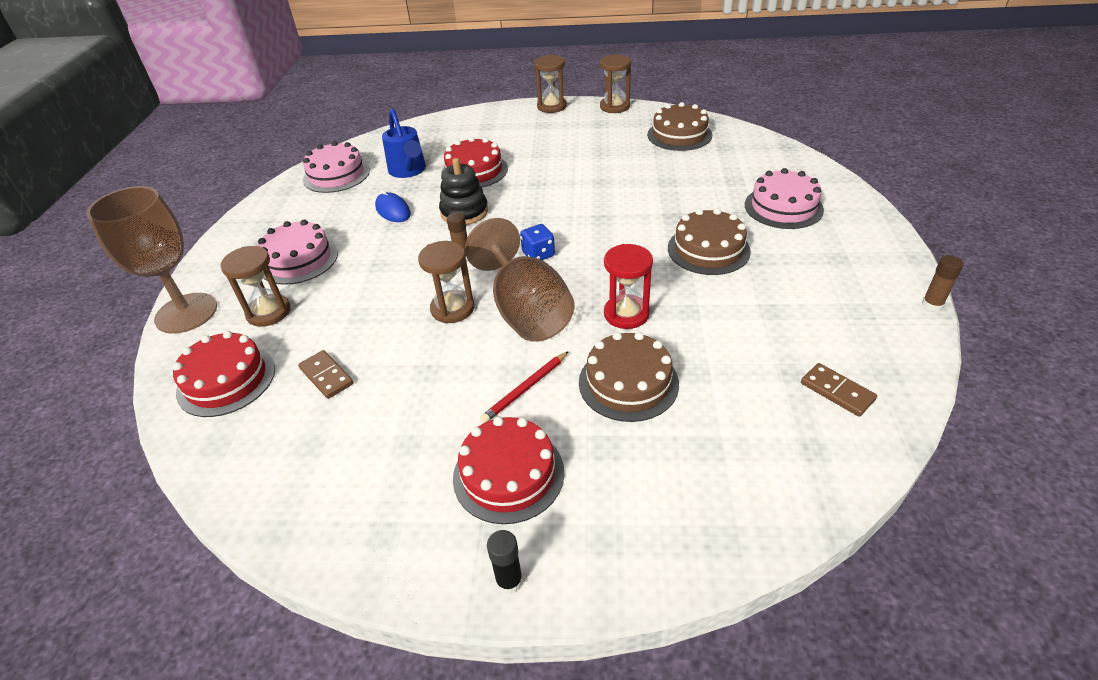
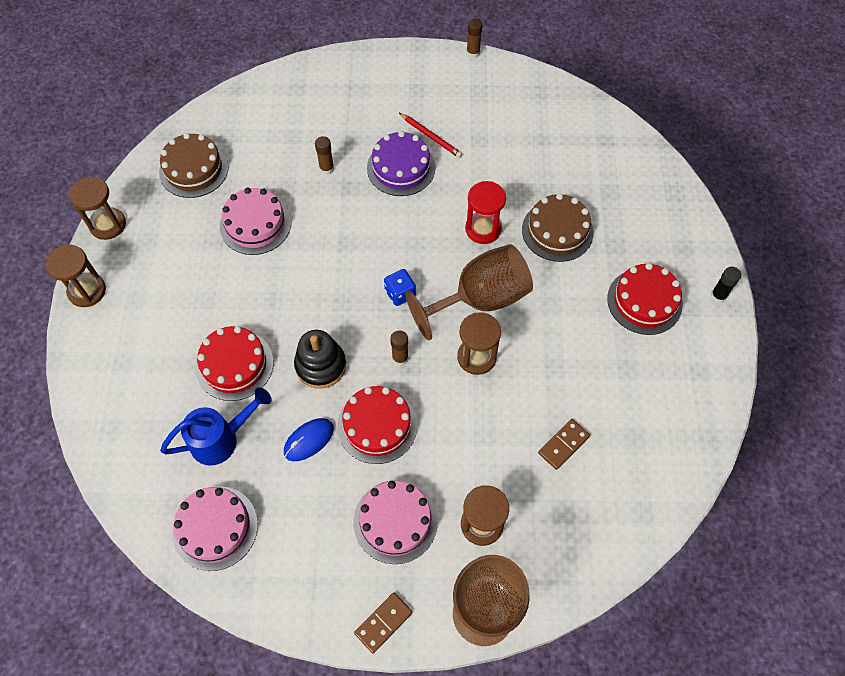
camera: 95 degrees left, 20 degrees up
red cake [173,331,275,417] -> red cake moved to [337,386,417,464]
red pencil [480,351,569,423] -> red pencil moved to [399,113,462,158]
brown cake [668,208,751,275] -> purple cake [367,131,435,196]
pink cake [745,168,824,229] -> pink cake moved to [220,187,291,255]
brown domino [801,363,877,417] -> brown domino moved to [354,593,412,653]
none -> brown glue stick [315,136,334,175]

